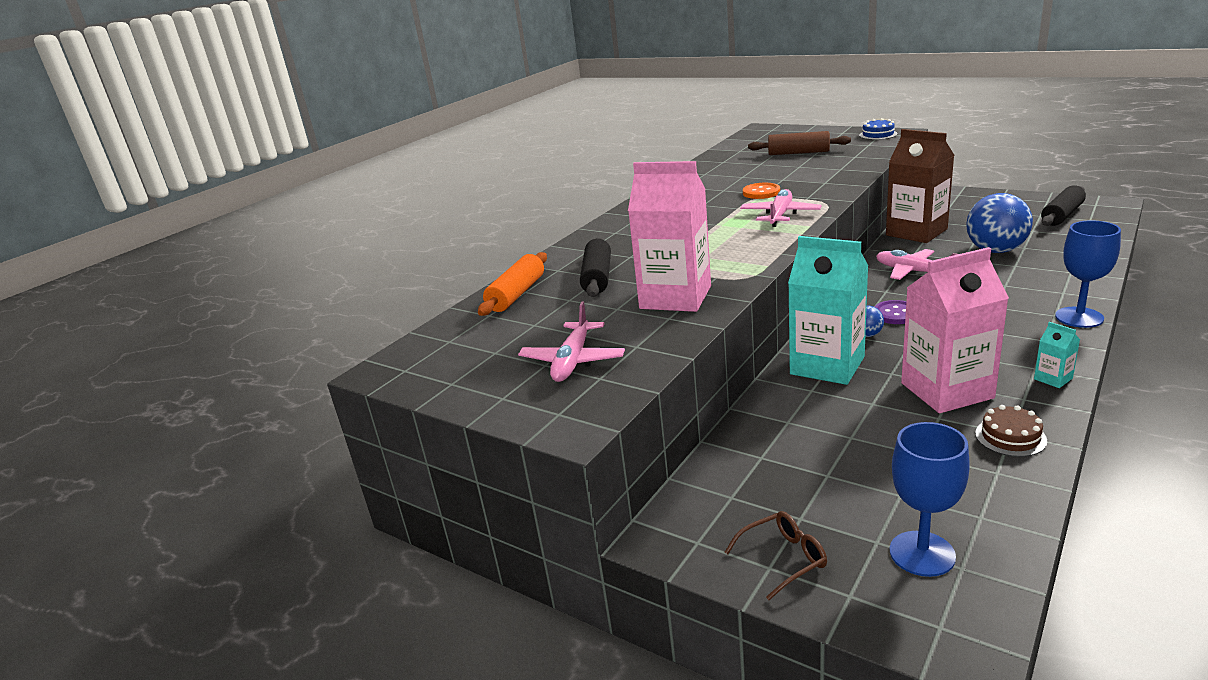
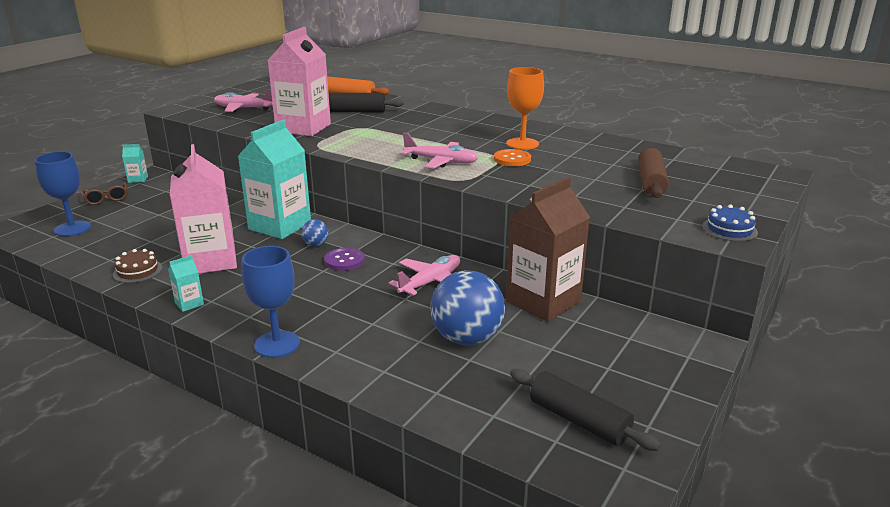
camera: 85 degrees right, 0 degrees up
none -> turquoise carton [122,144,148,183]
none -> orange goblet [506,67,544,150]

